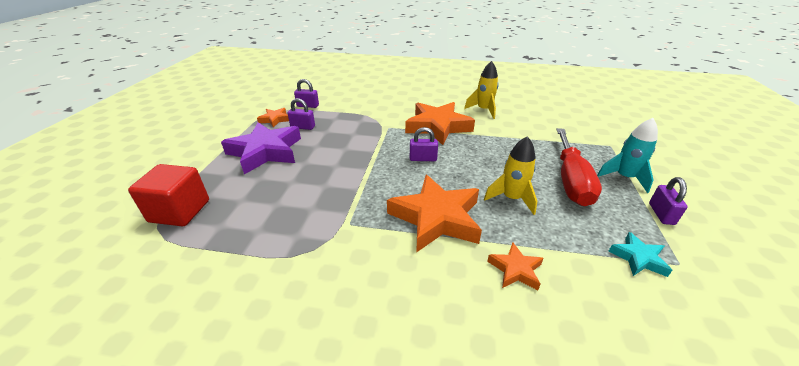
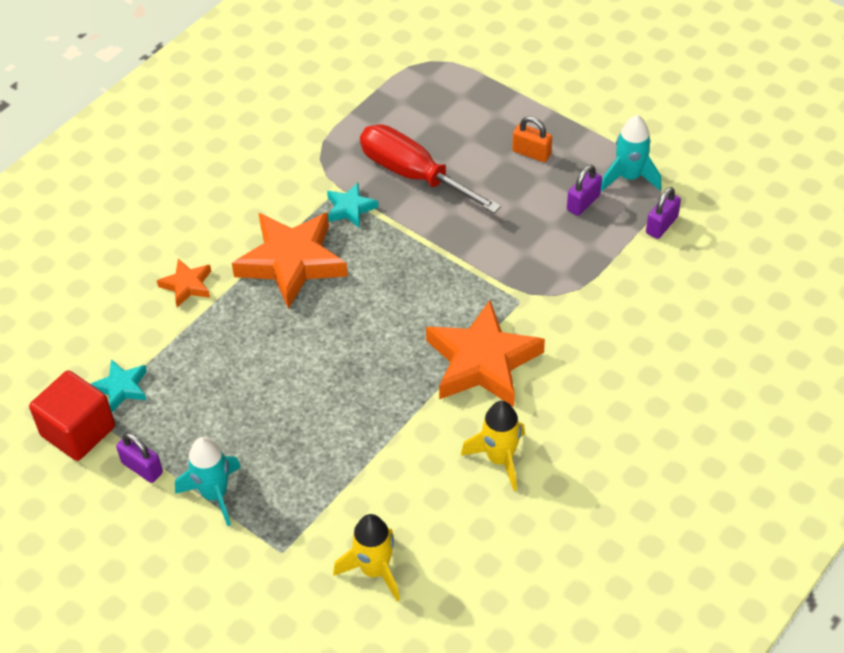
camera: 120 degrees right, 15 degrees up
red cube [128,164,209,226] -> red cube moved to [29,370,115,461]
purple star [221,122,301,175] -> orange padlock [512,116,552,162]
orange star [257,108,289,127] -> turquoise rocket [601,115,661,191]
purple padlock [410,127,438,161] -> none
yellow rocket [484,136,537,215] -> yellow rocket moved to [333,514,400,601]
red screwdriver [556,128,602,206] -> red screwdriver moved to [360,124,501,213]
none -> turquoise star [327,183,378,228]

